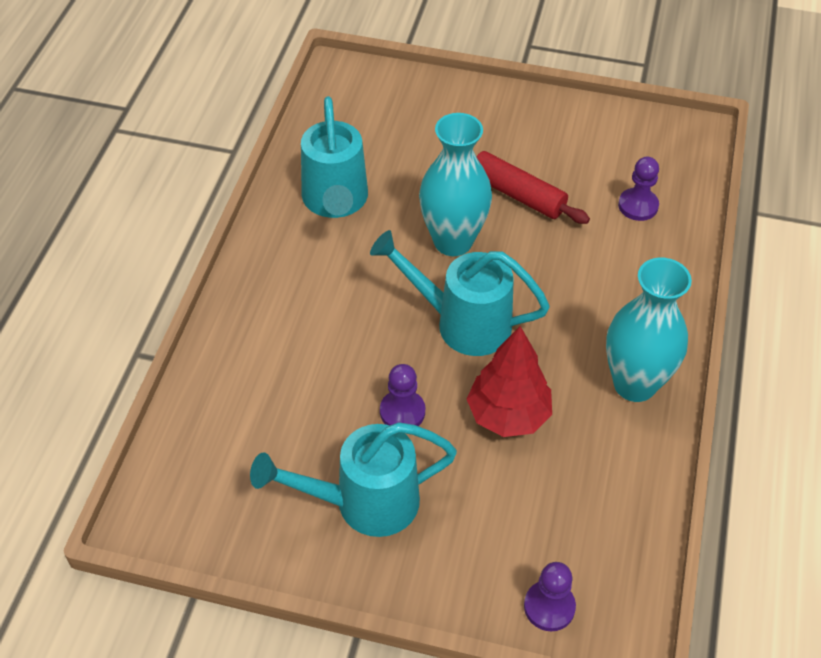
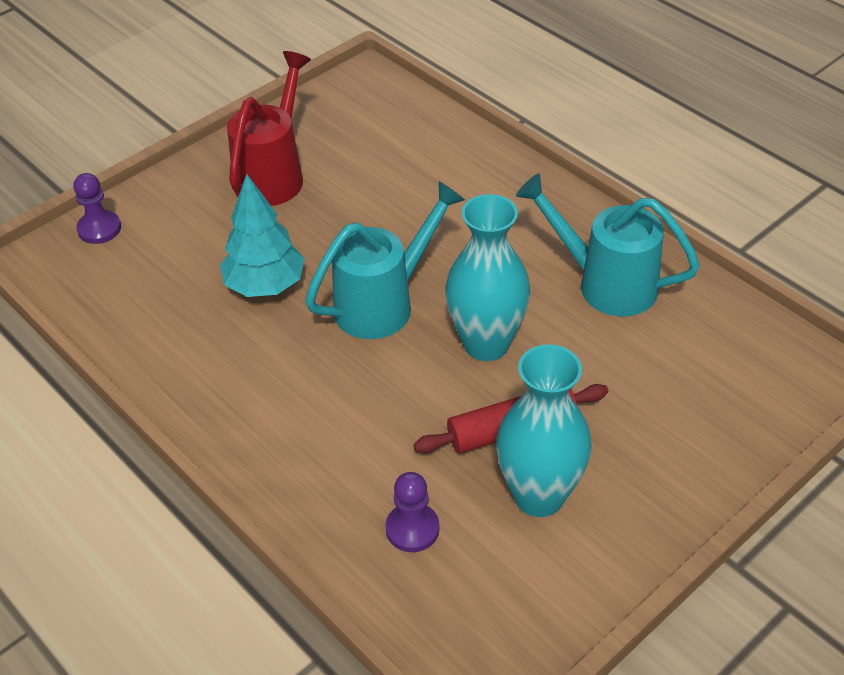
camera: 125 degrees right, 5 degrees down
turquoise watering can [250,422,457,537] -> red watering can [227,51,311,206]
purple pawn [380,364,425,426] -> none
red tree [467,326,552,437] -> turquoise tree [220,174,305,297]
turquoise vase [606,258,692,402] -> turquoise vase moved to [496,344,591,517]

